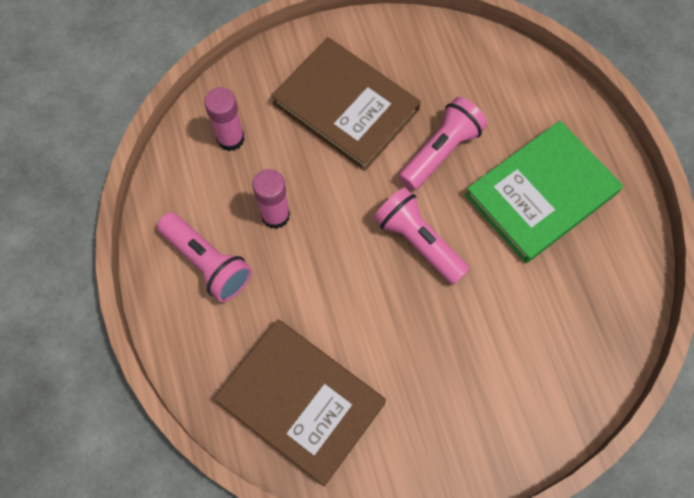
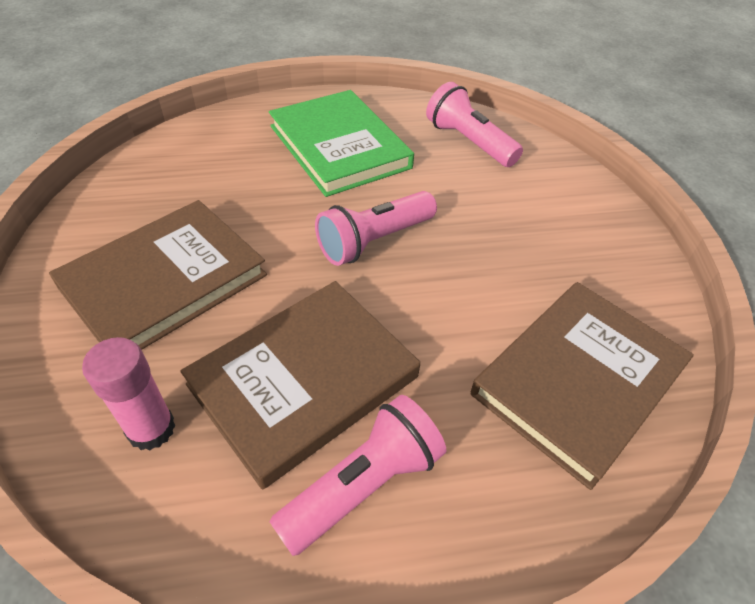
camera: 85 degrees left, 20 degrees down
pink glue stick [252,169,290,229] -> brown book [180,281,420,489]
pink flashlight [399,97,488,191] -> pink flashlight moved to [426,82,523,167]

